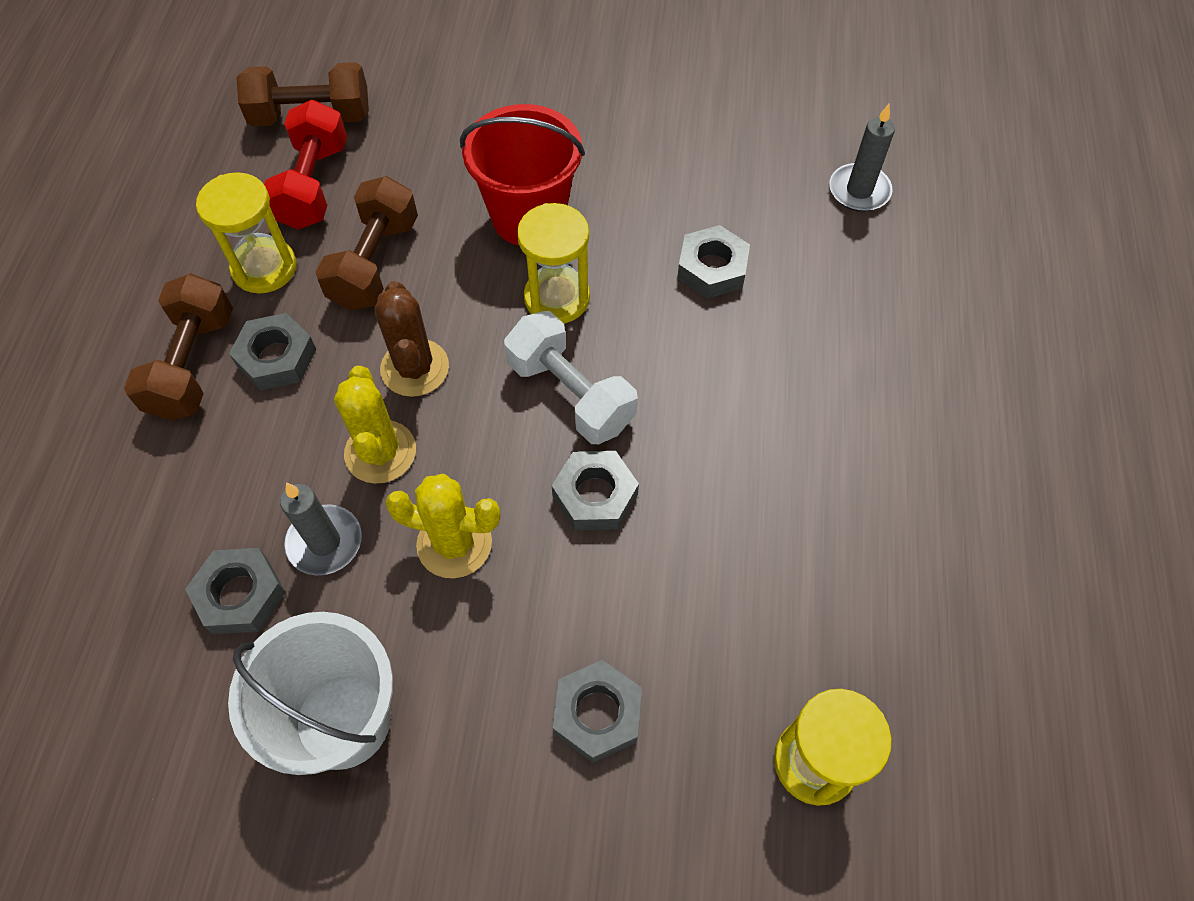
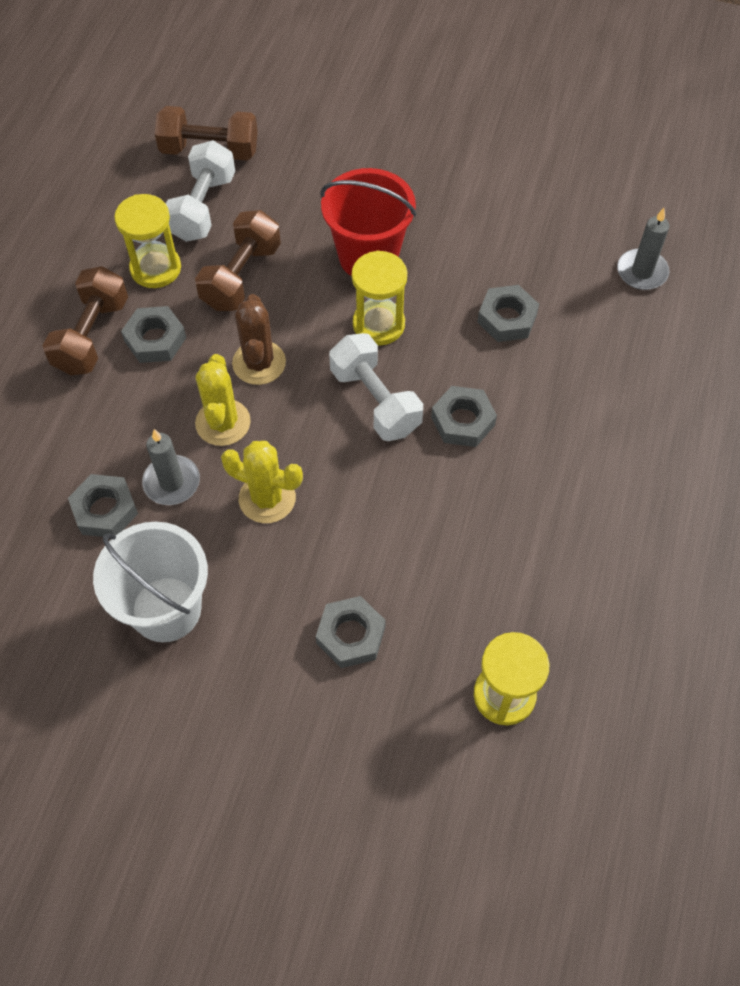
camera: 10 degrees right, 0 degrees up
red dumbbell [264,100,347,230] -> white dumbbell [166,140,235,242]
grey nut [552,451,639,530] -> grey nut moved to [431,386,497,447]

